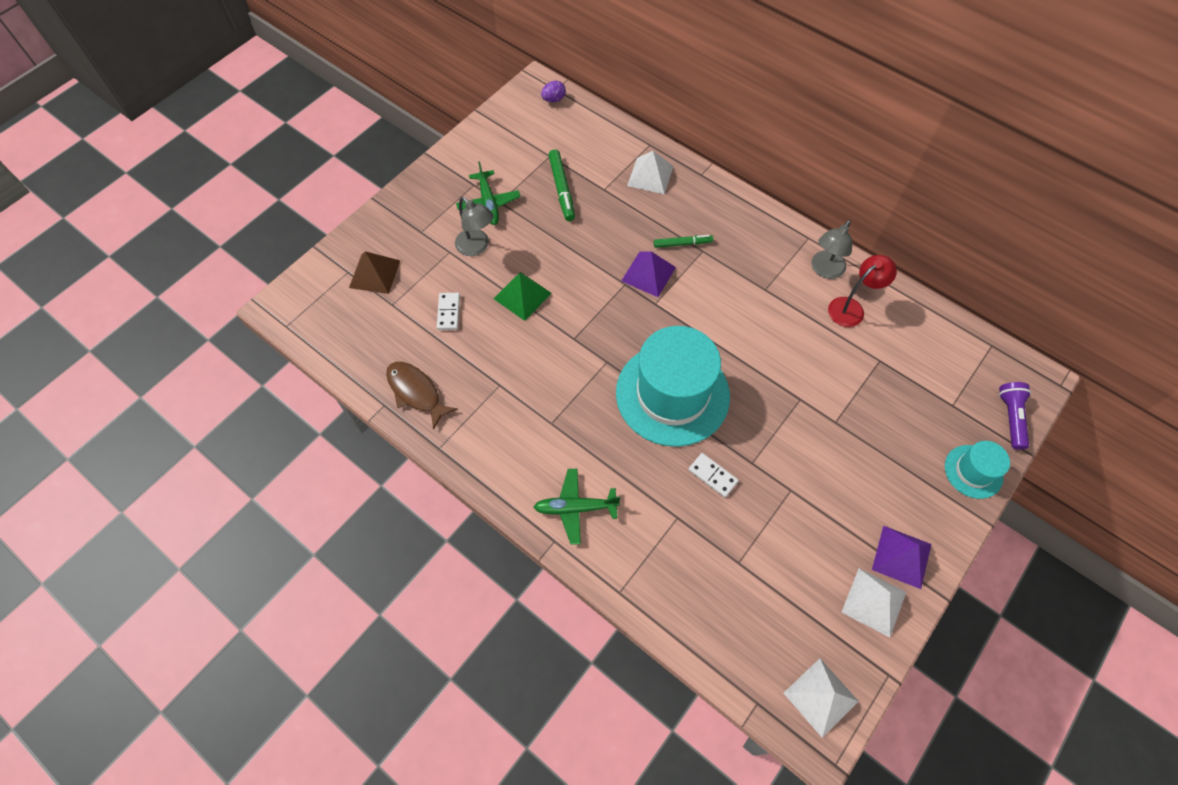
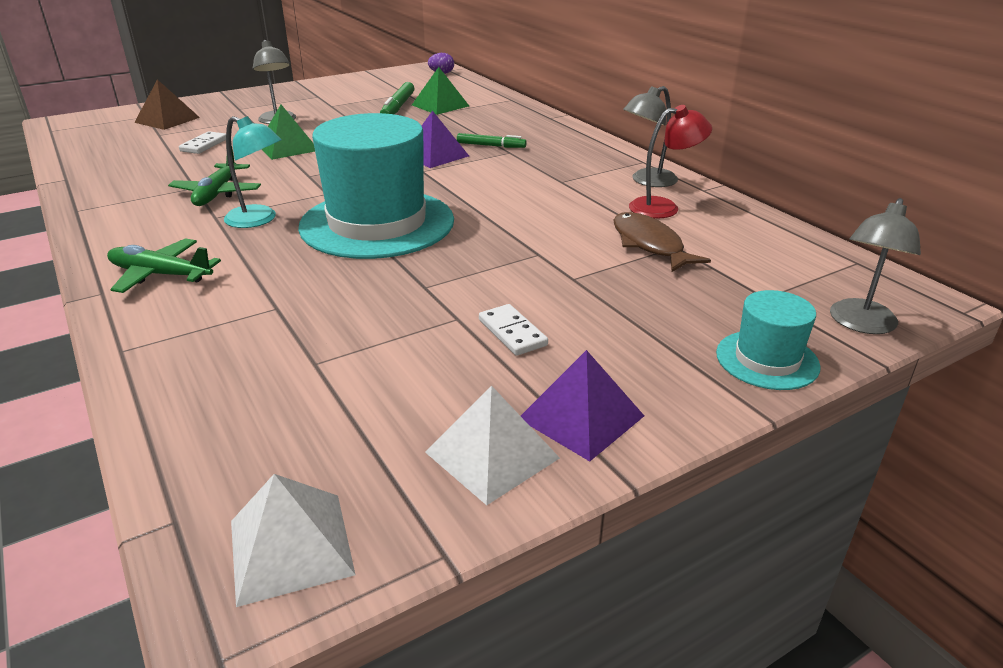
camera: 20 degrees right, 30 degrees down
brown fish [386,362,458,430] -> brown fish moved to [613,212,711,272]
green plane [456,161,520,225] -> green plane moved to [168,146,261,206]
white pyramid [627,151,673,194] -> none
white domino [688,453,739,498] -> white domino moved to [479,304,548,356]
purple flashlight [999,382,1031,450] -> grey lamp [830,198,921,334]
none -> turquoise lamp [224,116,282,228]
none -> green pyramid [412,67,469,115]

